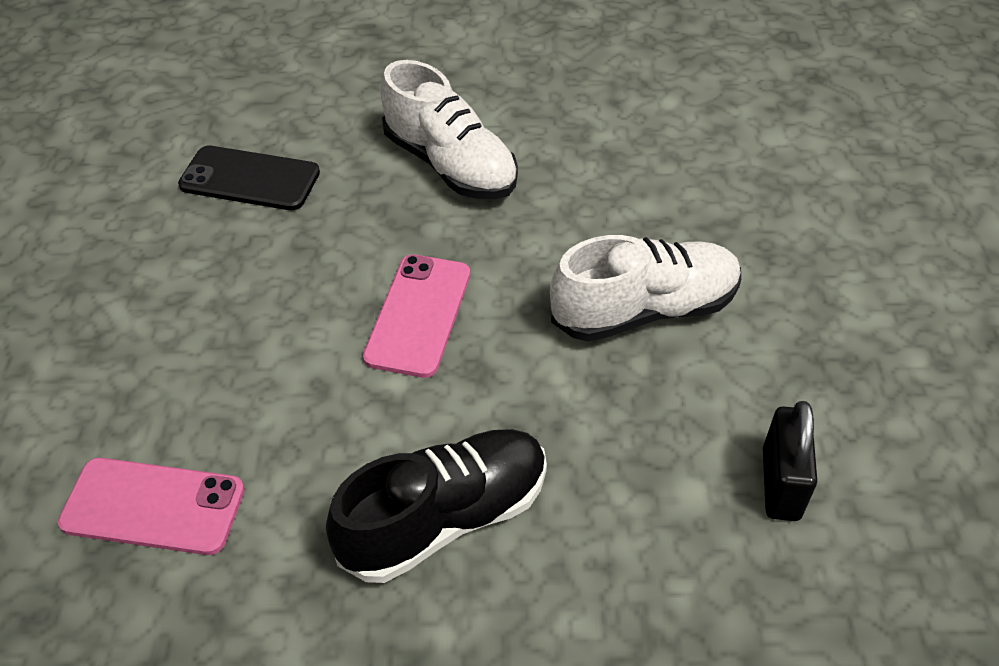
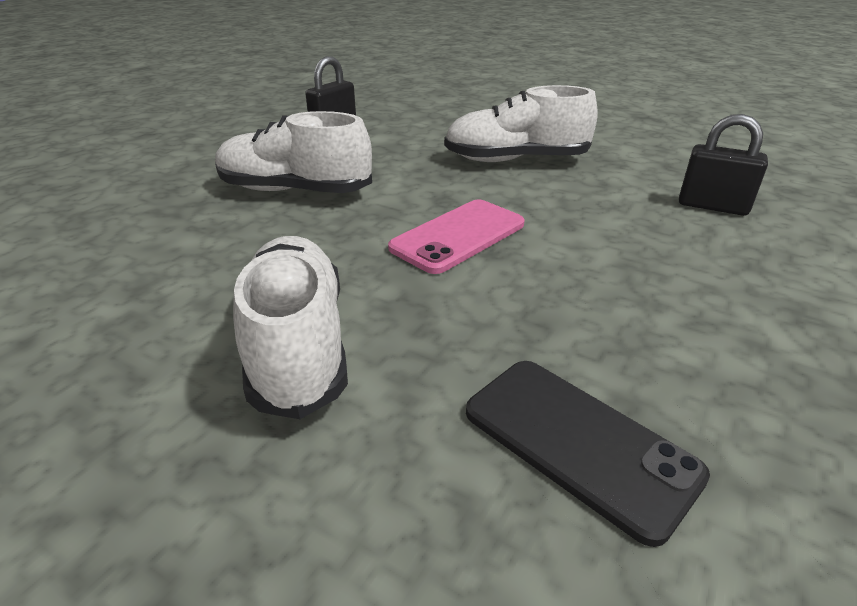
camera: 150 degrees left, 15 degrees down
pink phone [58,458,245,555] -> black padlock [679,114,768,216]
black shoe [326,429,547,583] -> white shoe [444,85,598,162]

